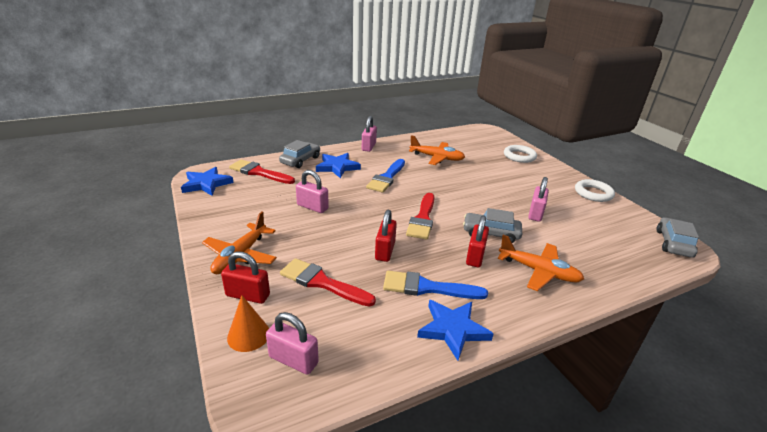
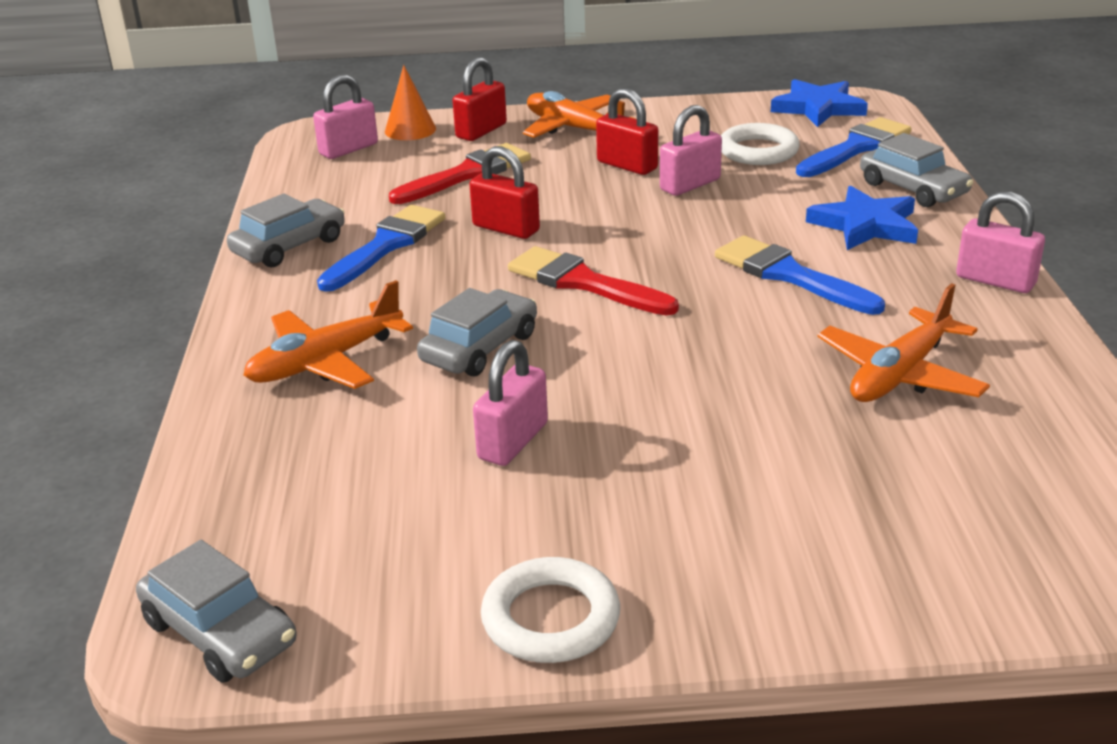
camera: 115 degrees right, 0 degrees up
red brush [229,160,295,184] -> blue brush [796,117,912,177]
blue star [417,300,494,361] -> grey car [227,194,345,268]
red padlock [466,215,489,267] -> red padlock moved to [596,88,658,175]
white ring [504,145,537,163] -> white ring moved to [721,123,800,165]
pink padlock [528,177,549,222] -> pink padlock turned 75 degrees clockwise [473,340,548,466]

